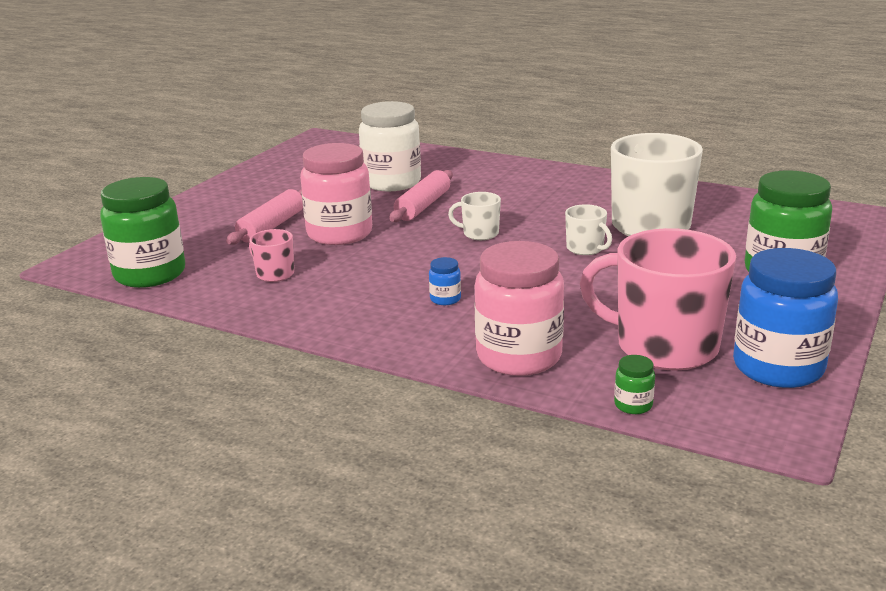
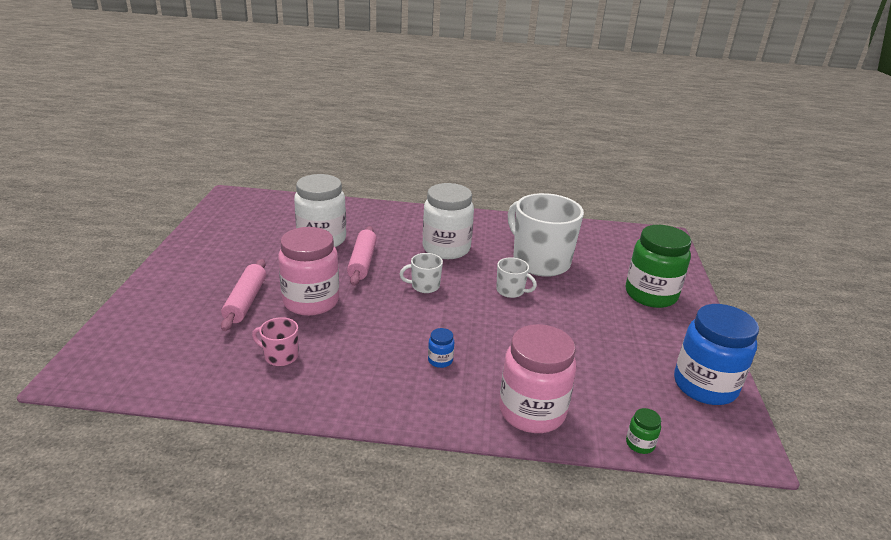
camera: 25 degrees left, 5 degrees up
green jar [100,177,185,288] -> none
pink mug [580,228,736,371] -> none
none -> white jar [423,183,474,259]

